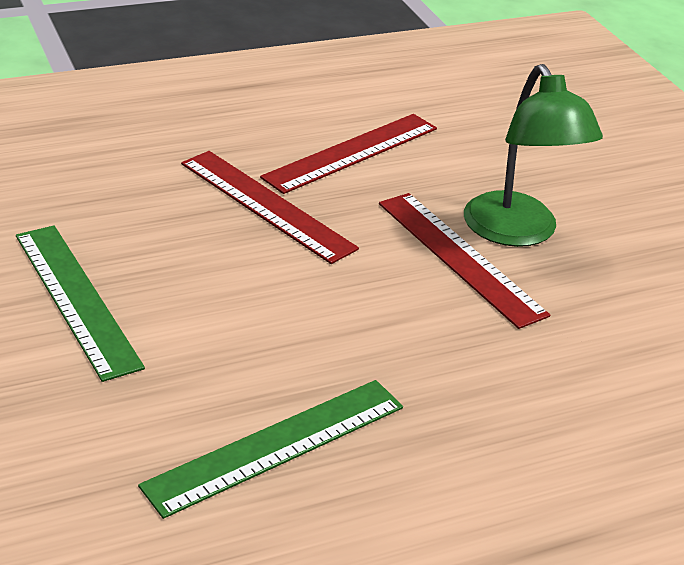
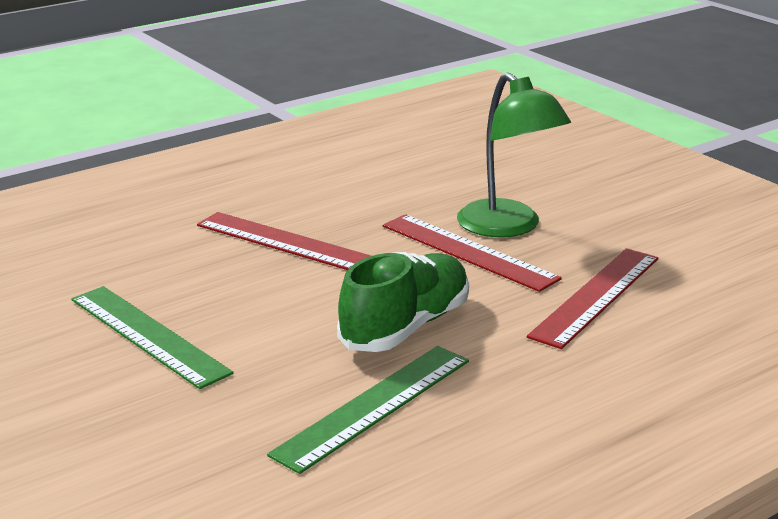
camera: 10 degrees left, 10 degrees down
red ruler [260,114,437,194] -> red ruler moved to [527,248,659,349]
none -> green shoe [337,252,469,352]

